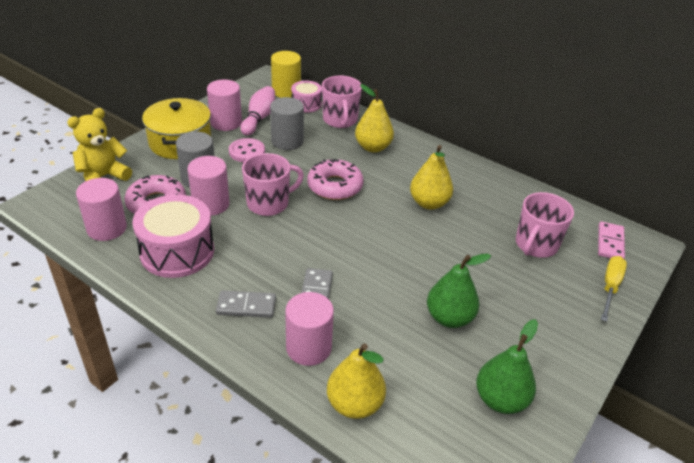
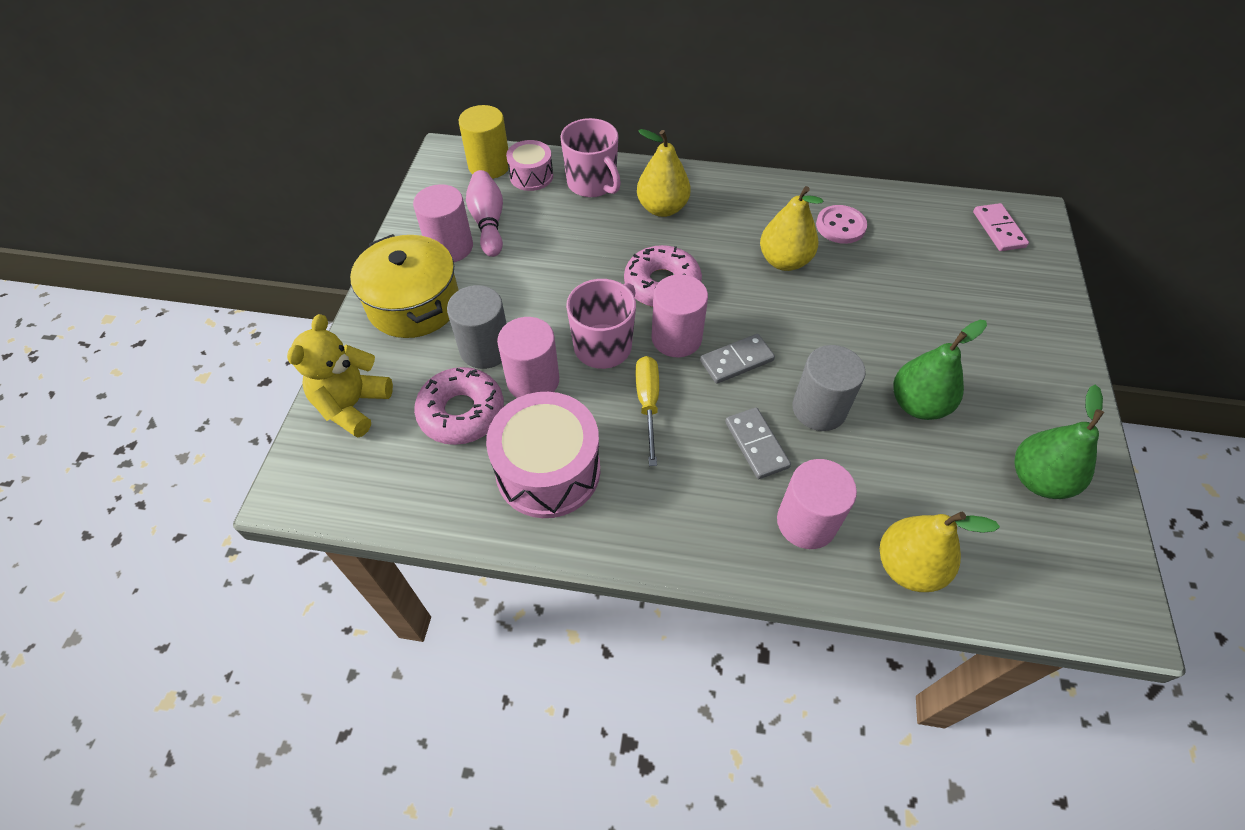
camera: 25 degrees left, 15 degrees up
pink cylinder [76,178,127,241] -> pink cylinder moved to [651,274,708,358]
grey domino [216,290,276,318] -> grey domino moved to [700,334,775,384]
pink button [229,138,265,162] -> pink button moved to [816,205,867,244]
grey cylinder [270,97,304,150] -> grey cylinder moved to [793,345,866,431]
pink mug [516,192,574,258] -> none
yellow screwdriver [601,256,627,322] -> yellow screwdriver moved to [636,356,659,466]

